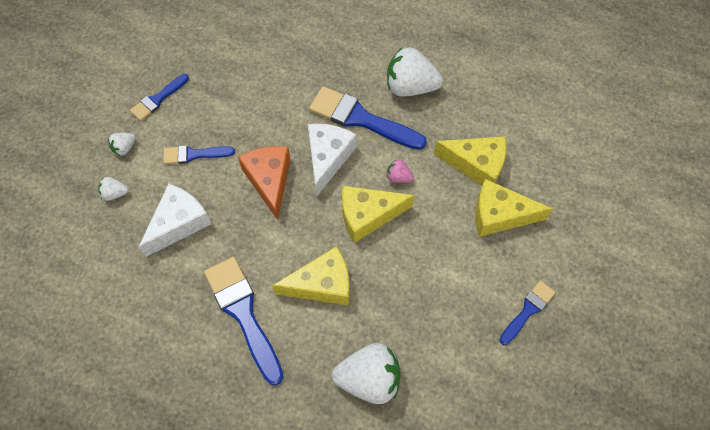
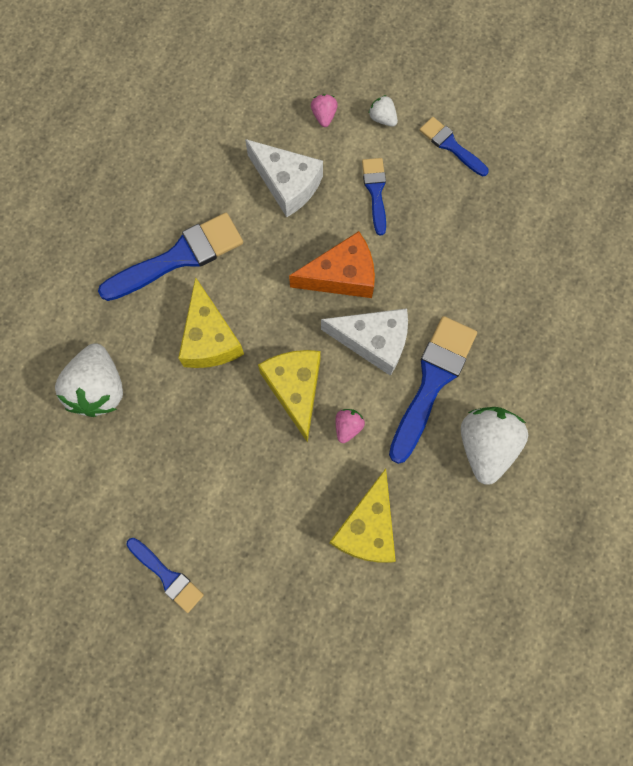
camera: 90 degrees right, 10 degrees up
white strawberry [98,177,128,201] -> pink strawberry [311,94,338,127]
yellow cheese [475,179,552,237] -> none

